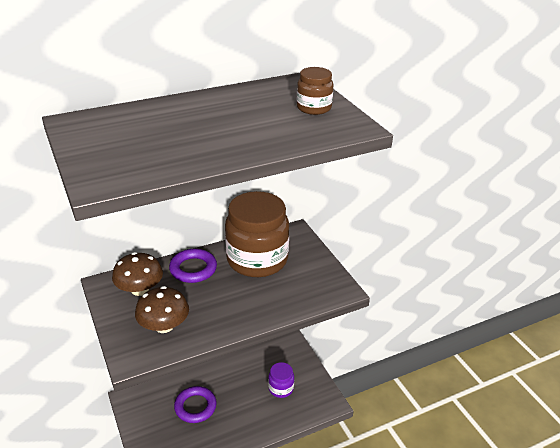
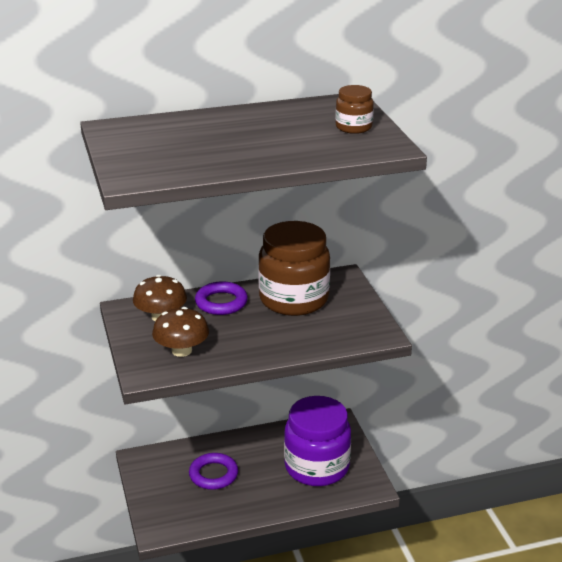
camera: 10 degrees right, 5 degrees down
purple jar [268,362,294,398] -> purple jar [284,396,351,486], size x2.13

